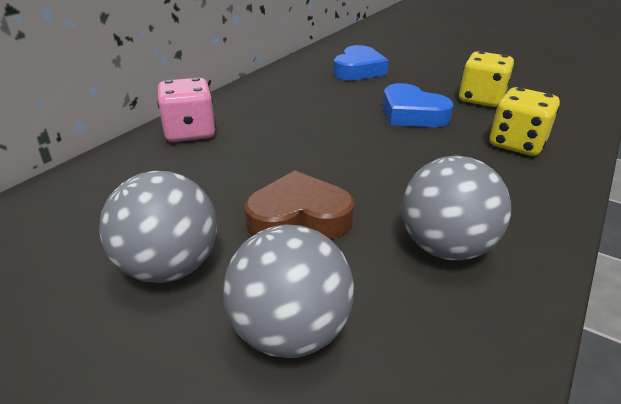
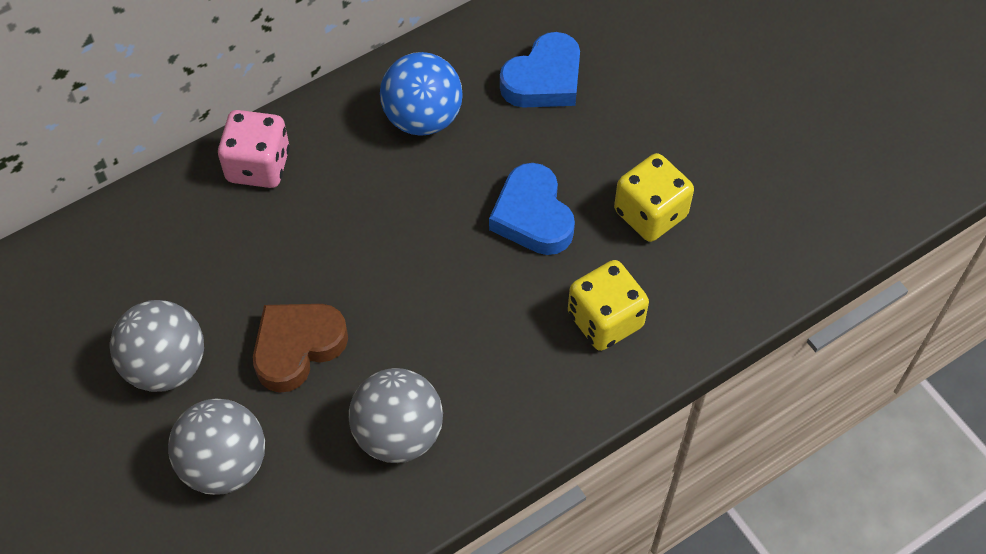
camera: 25 degrees right, 25 degrees up
brown heart [244,170,354,239] -> brown heart turned 60 degrees counterclockwise [253,304,348,393]
none -> blue ball [380,52,463,136]

